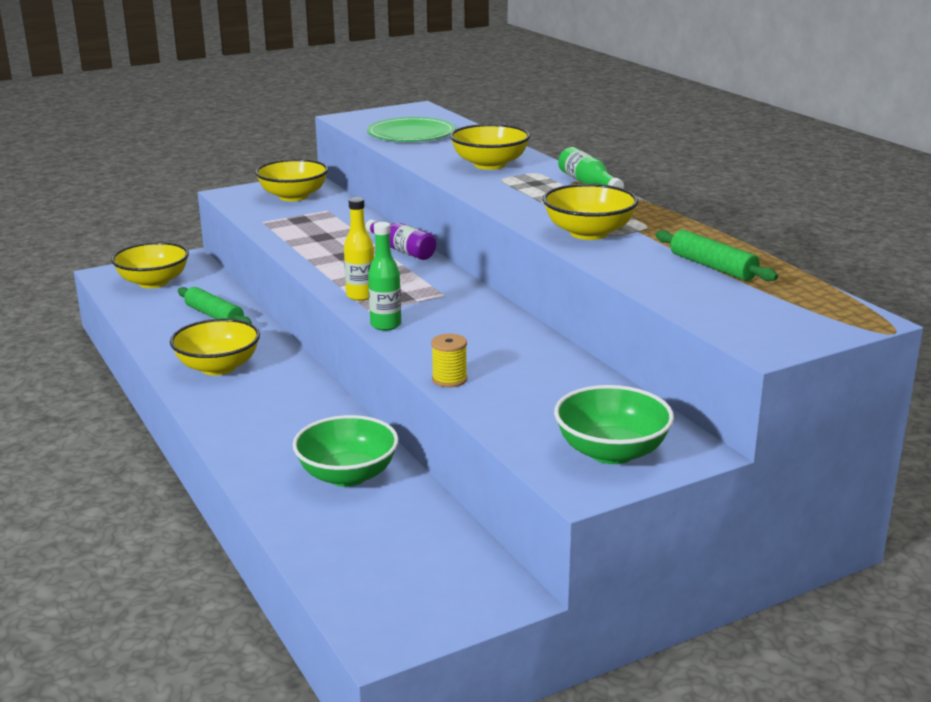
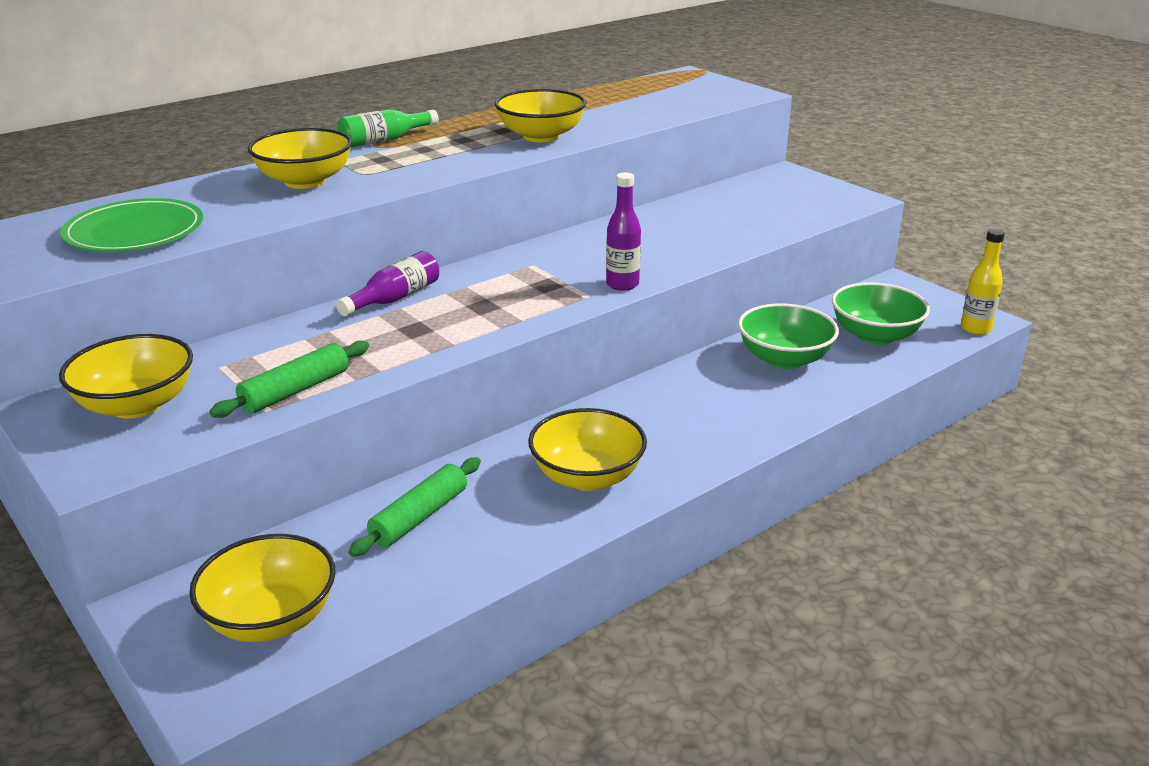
camera: 100 degrees left, 5 degrees up
yellow bottle [344,197,374,301] -> yellow bottle moved to [960,229,1005,335]
green bottle [368,222,401,331] -> purple bottle [606,173,641,291]
yellow spool [431,334,467,387] -> none
green bowl [554,385,674,464] -> green bowl moved to [832,282,930,345]
green rolling pin [655,230,778,281] -> green rolling pin moved to [210,341,369,418]

